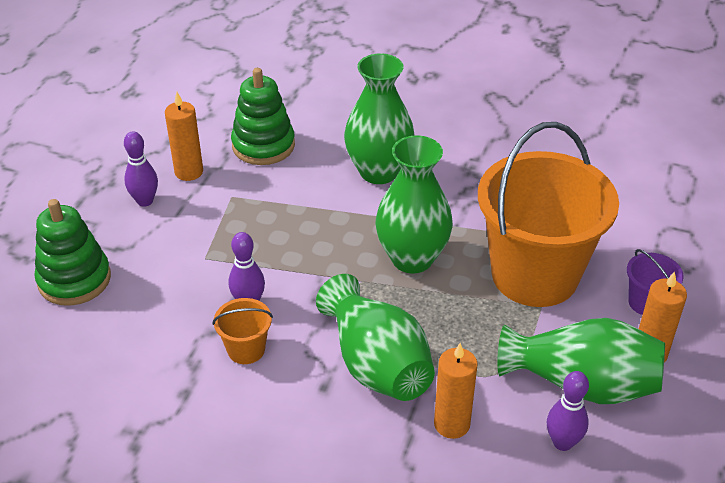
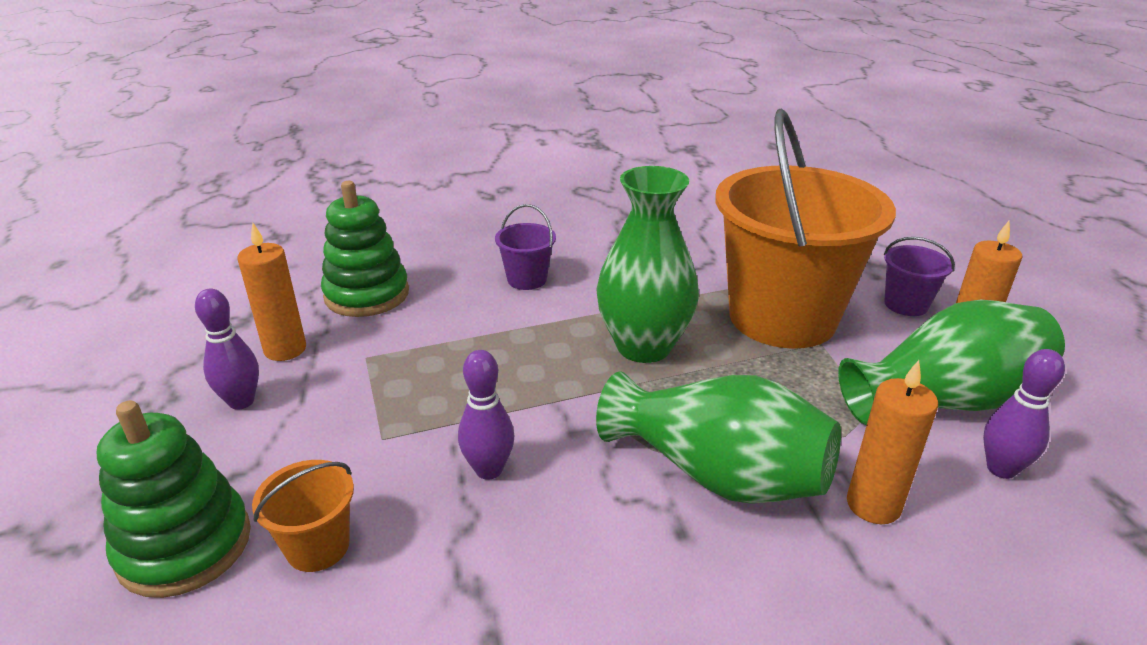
camera: 30 degrees left, 10 degrees down
orange bucket [212,298,273,364] -> orange bucket moved to [252,460,354,572]
green vase [344,53,414,184] -> purple bucket [495,204,556,290]

